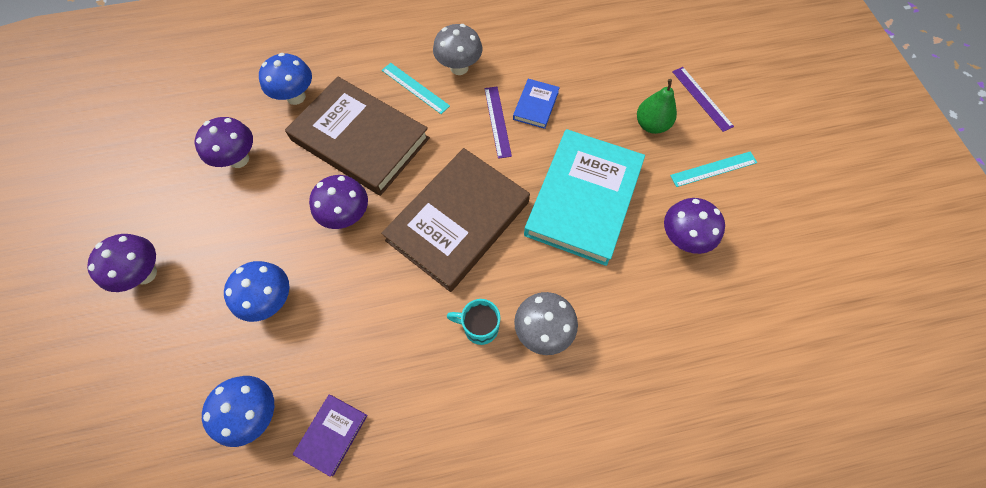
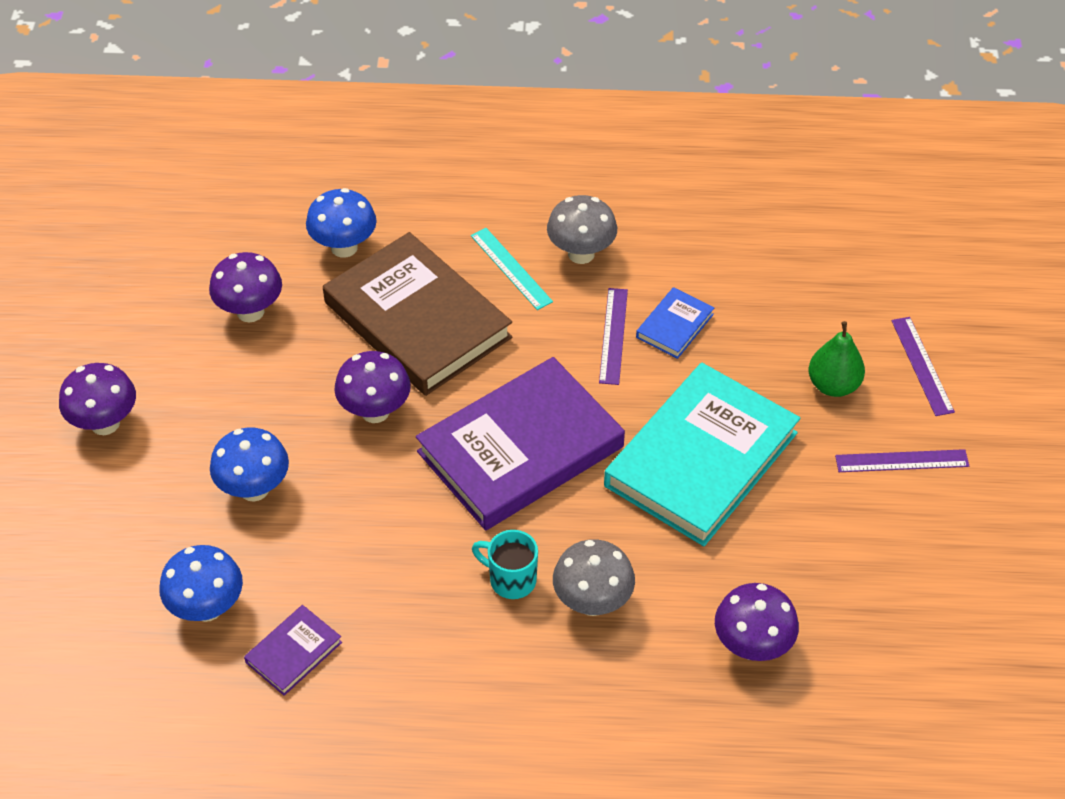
camera: 15 degrees right, 15 degrees down
brown book [381,148,530,292] -> purple book [416,357,625,530]
purple mushroom [664,198,725,254] -> purple mushroom moved to [715,583,799,661]
turquoise ruler [670,151,757,187] -> purple ruler [835,449,969,472]

